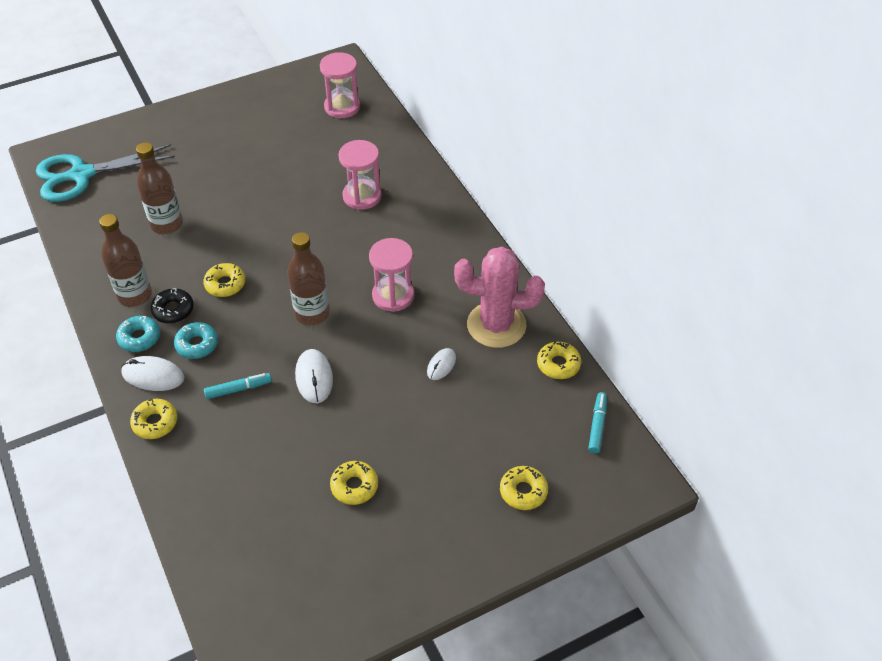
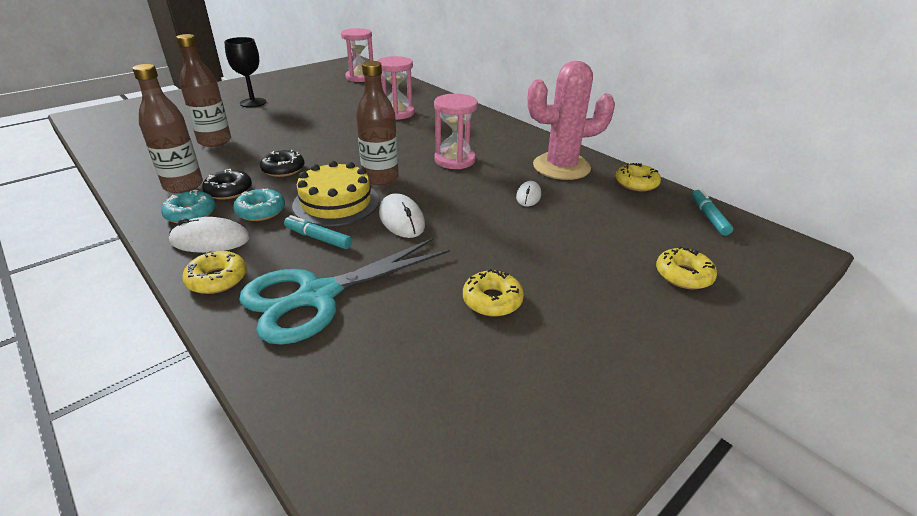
camera: 15 degrees left, 15 degrees down
turquoise scissors [36,144,175,202] -> turquoise scissors moved to [239,238,450,345]
yellow donut [203,263,245,297] -> black donut [260,150,305,177]
turquoise marker [204,373,272,399] -> turquoise marker turned 120 degrees counterclockwise [284,215,352,249]
none -> black goblet [224,37,266,108]
none -> yellow cake [292,161,379,226]

